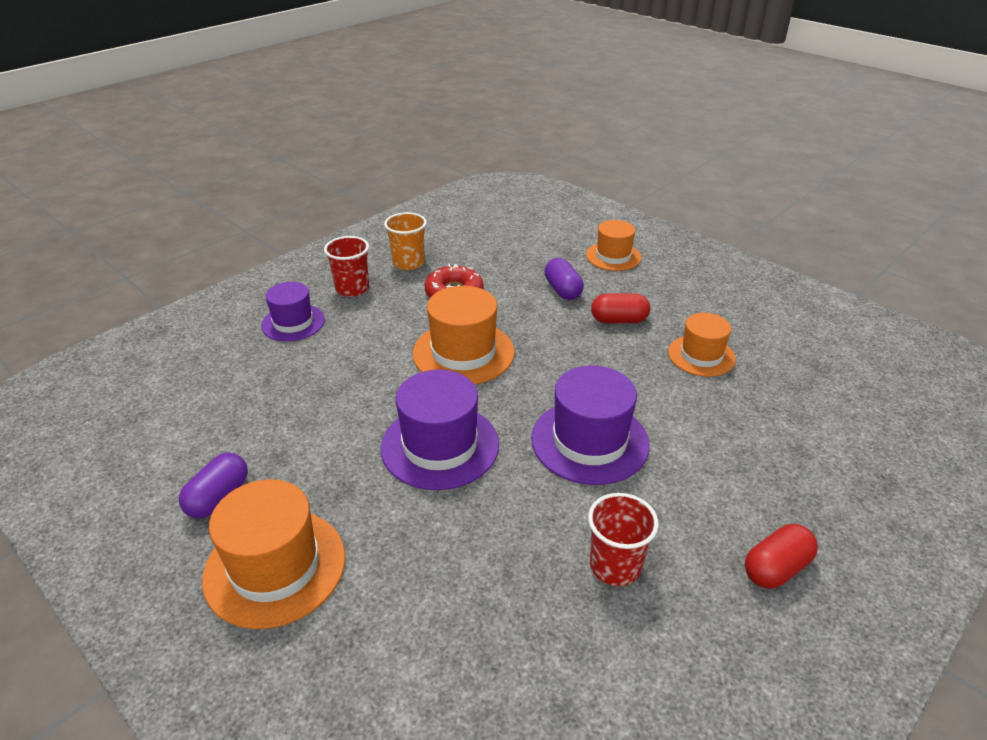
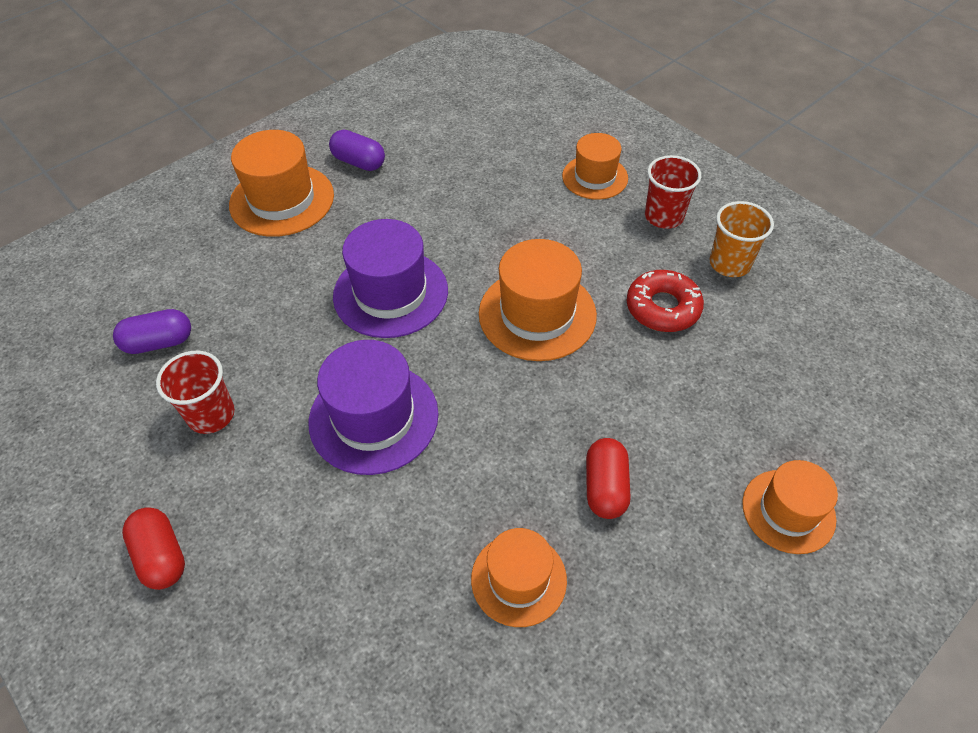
camera: 95 degrees right, 15 degrees up
purple hat [261,282,325,341] -> orange hat [562,133,628,200]
purple capsule [544,258,584,300] -> purple capsule moved to [113,309,191,354]

